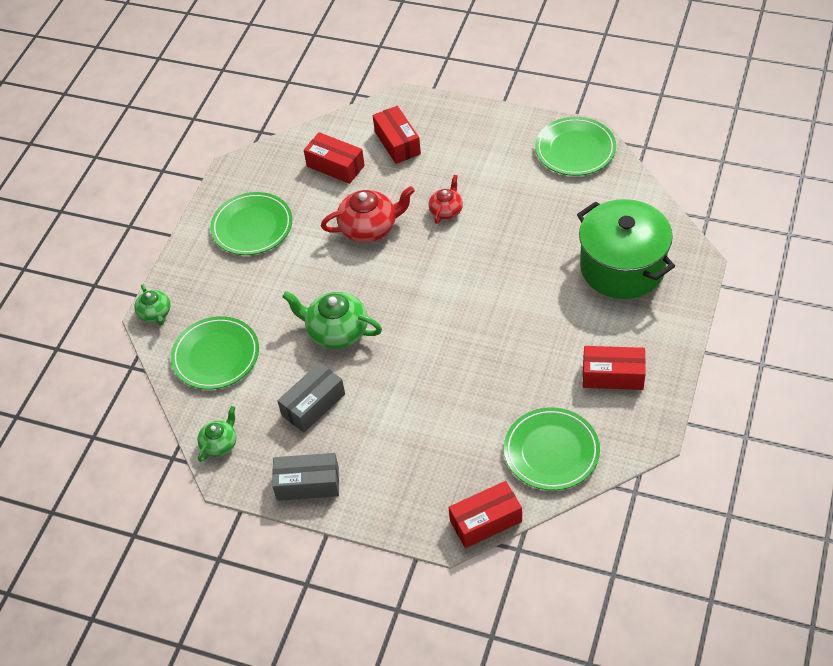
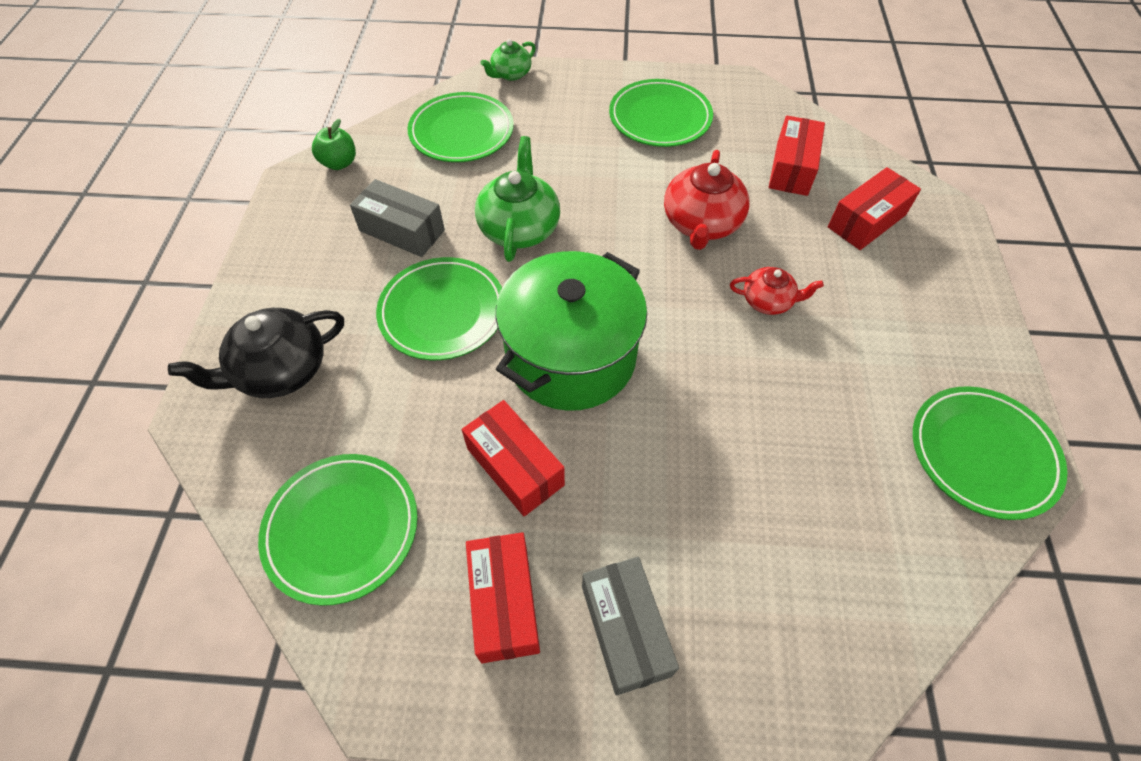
camera: 70 degrees right, 5 degrees up
green teapot [197,406,236,462] -> green apple [312,119,356,170]
grey box [272,453,339,501] -> grey box moved to [582,557,679,696]
red teapot [321,186,415,243] -> red teapot turned 45 degrees clockwise [664,150,750,250]
red box [449,481,522,548] -> red box moved to [462,400,565,517]
green pot [577,199,675,299] -> green pot moved to [496,251,647,411]
none -> black teapot [168,308,344,398]
none -> green plate [376,257,502,360]

